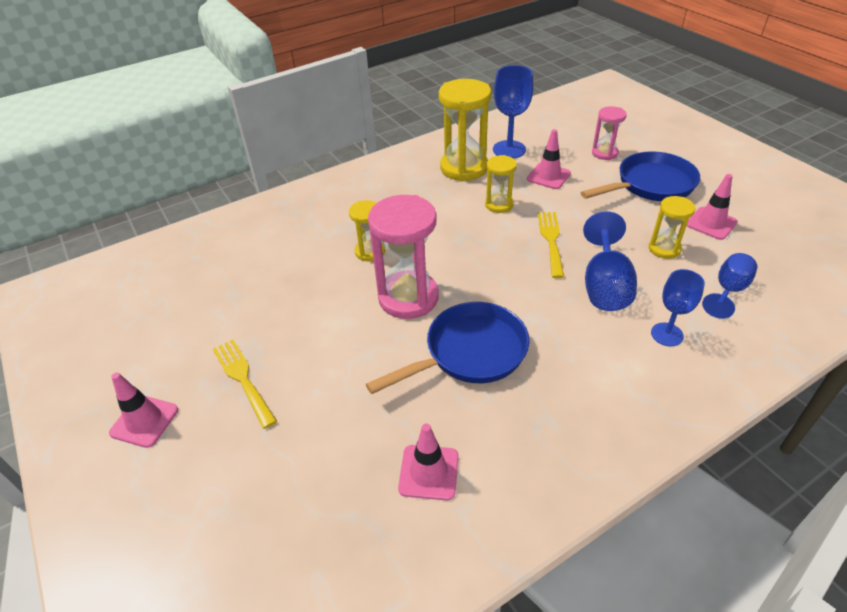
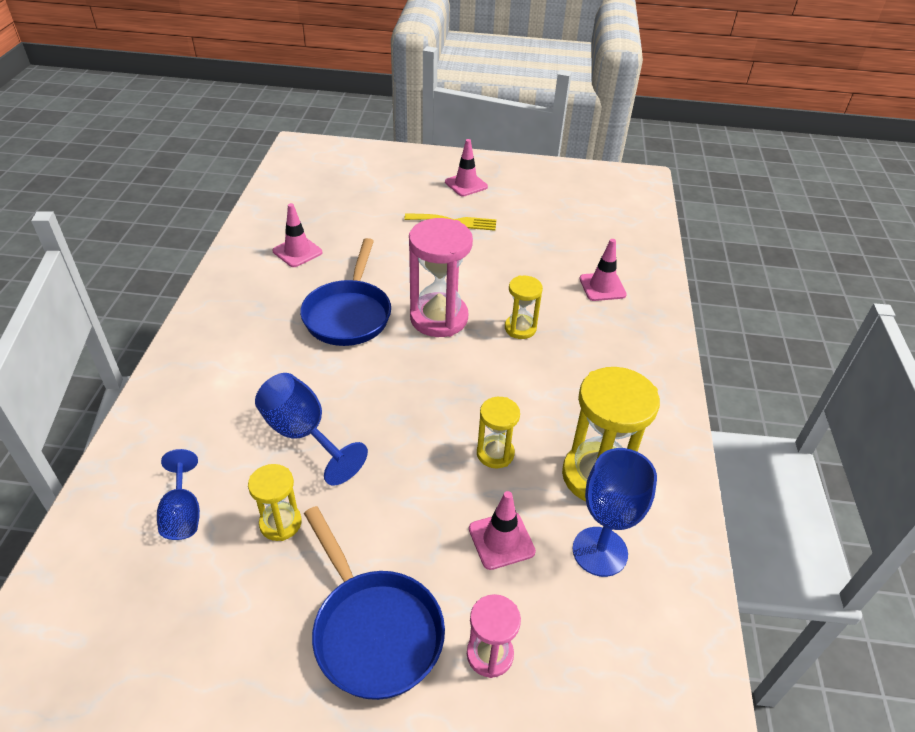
camera: 125 degrees right, 0 degrees up
yellow fork [538,212,564,278] -> none
blue pan [581,151,700,201] -> blue pan turned 45 degrees counterclockwise [304,506,445,700]
blue goblet [651,269,705,346] -> none
pink traffic cone [687,174,738,240] -> pink traffic cone moved to [579,239,627,301]

